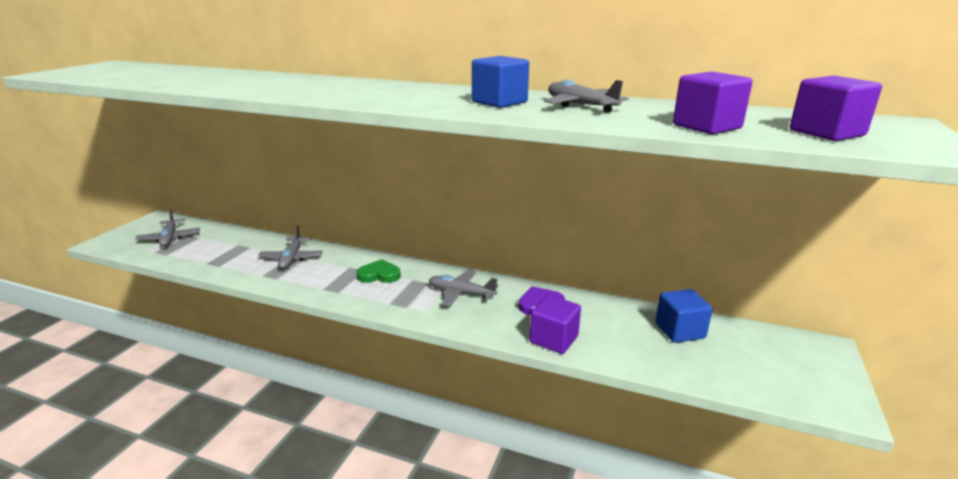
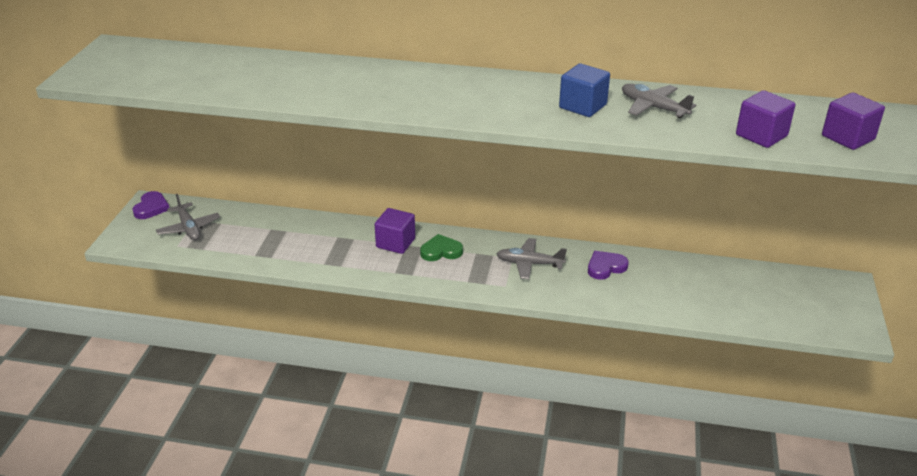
camera: 10 degrees left, 10 degrees up
grey plane [258,225,323,269] -> none
purple cube [530,295,581,354] -> purple cube moved to [375,208,415,254]
blue cube [655,289,713,343] -> none
none -> purple heart [132,191,170,219]

